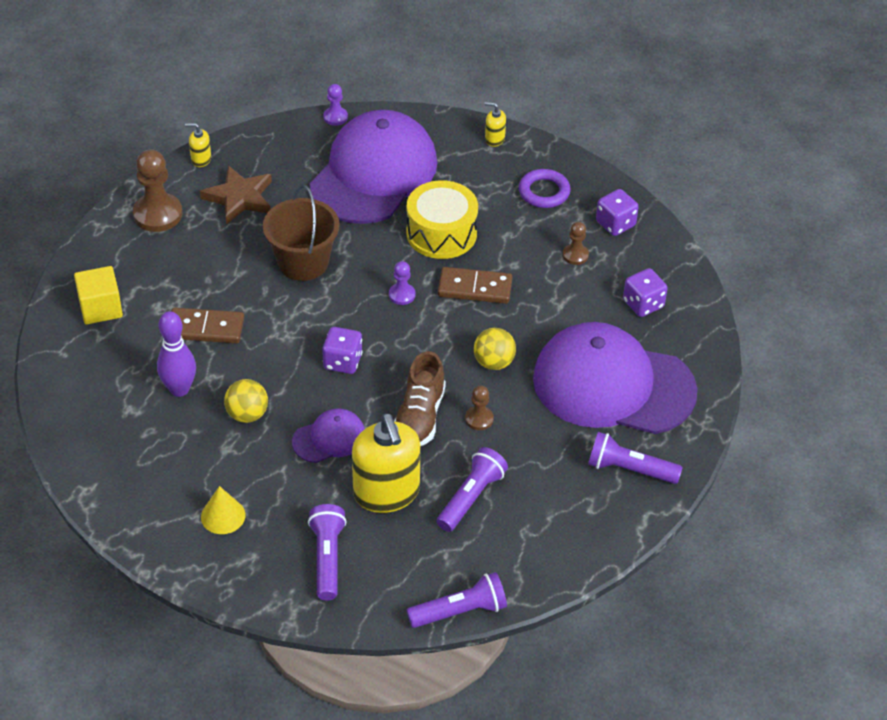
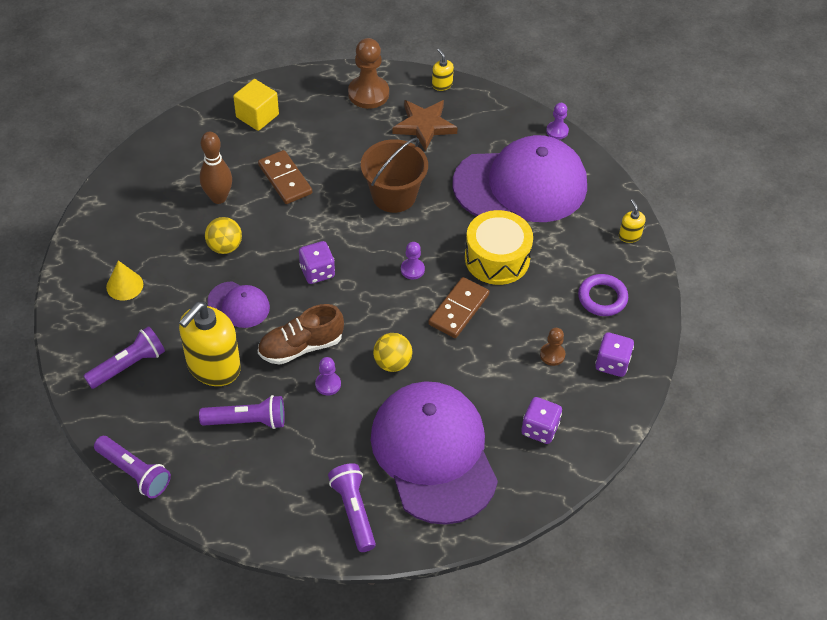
camera: 55 degrees right, 5 degrees up
purple bowling pin [157,311,196,397] -> brown bowling pin [200,132,232,204]
brown domino [438,267,513,304] -> brown domino turned 60 degrees clockwise [428,277,489,338]
brown pawn [465,385,494,430] -> purple pawn [315,357,341,395]

